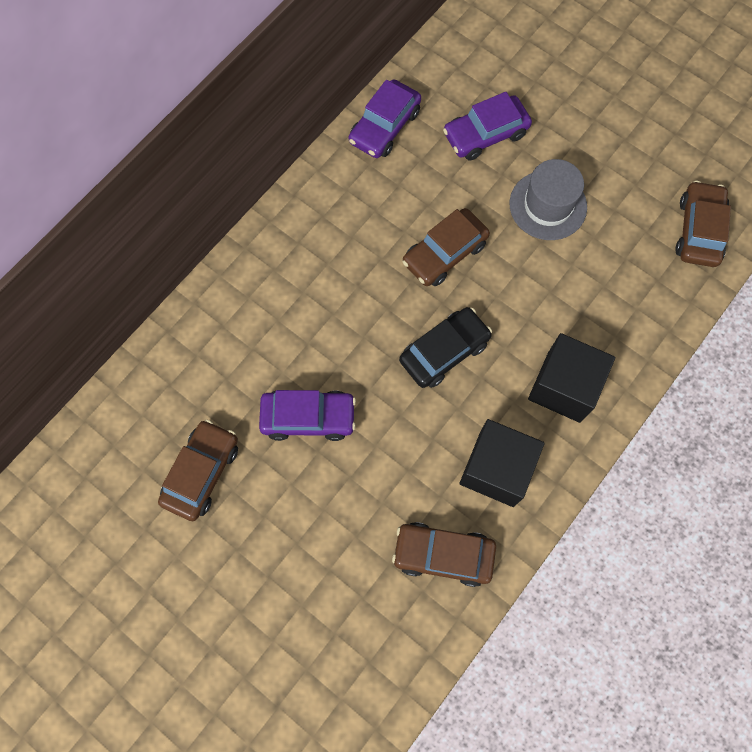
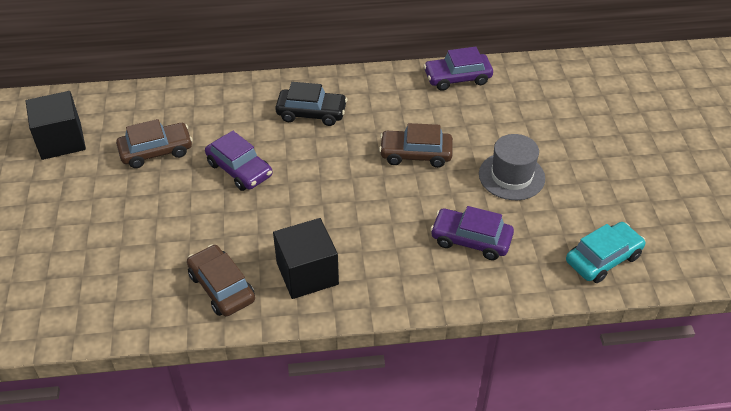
camera: 45 degrees right, 25 degrees down
black car [399,307,492,388] -> black car moved to [275,82,347,126]
purple car [443,92,532,160] -> purple car moved to [430,206,514,260]
black cube [528,333,615,423] -> black cube moved to [26,91,86,160]
brown car [675,181,731,267] -> turquoise car [566,222,646,283]

